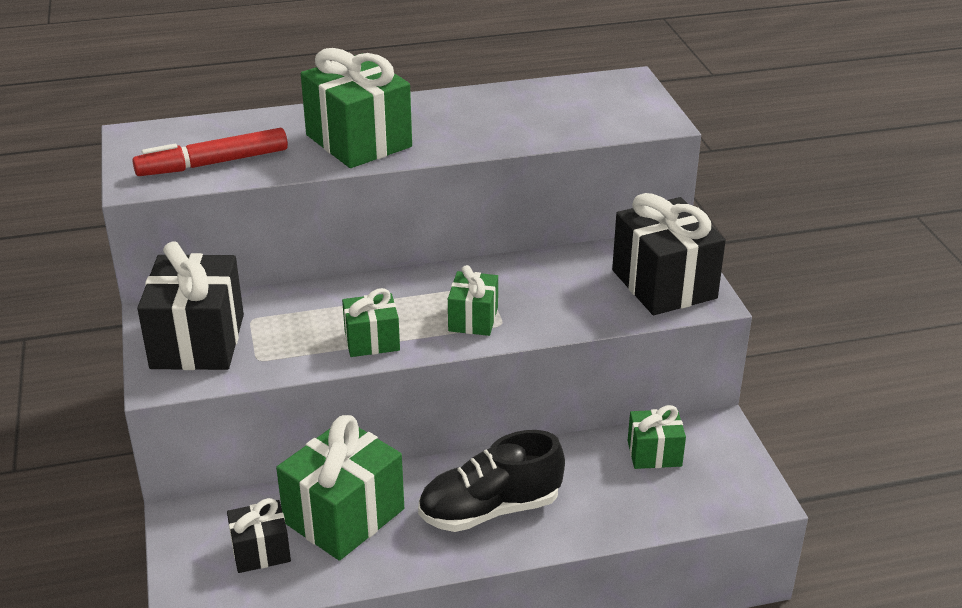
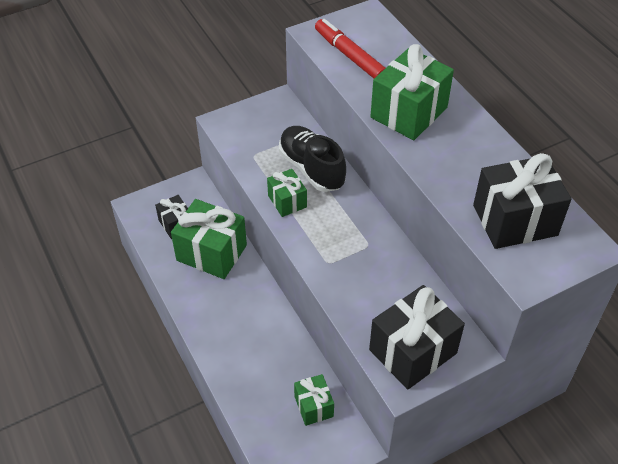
camera: 75 degrees right, 15 degrees up
black gift [137,241,244,370] -> black gift moved to [473,153,572,249]
black shoe [418,430,565,532] -> black shoe moved to [279,126,346,192]
green gift [448,265,498,336] -> none

